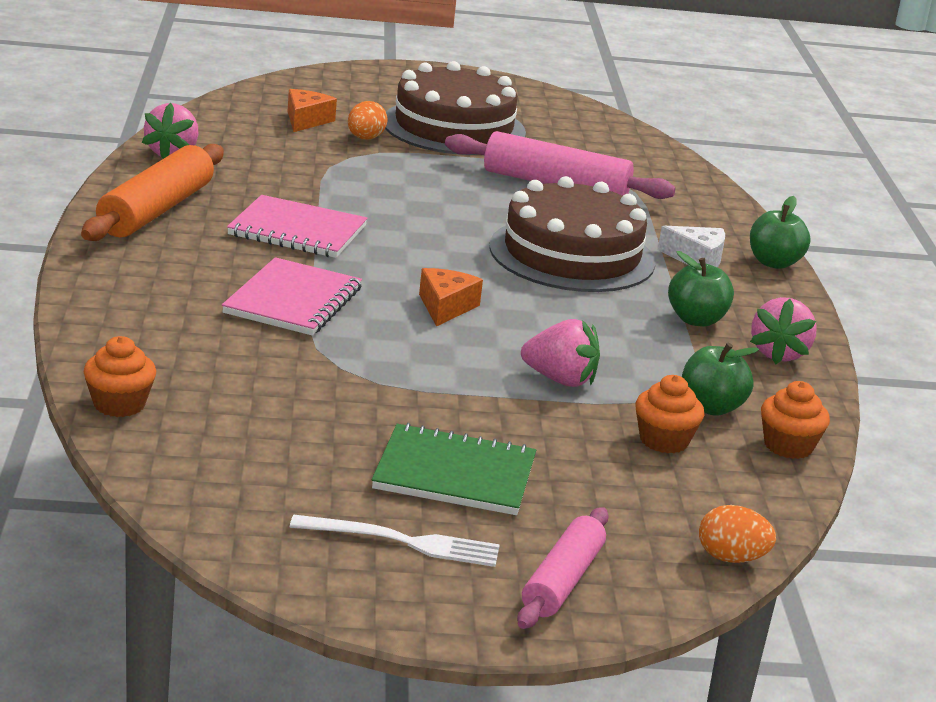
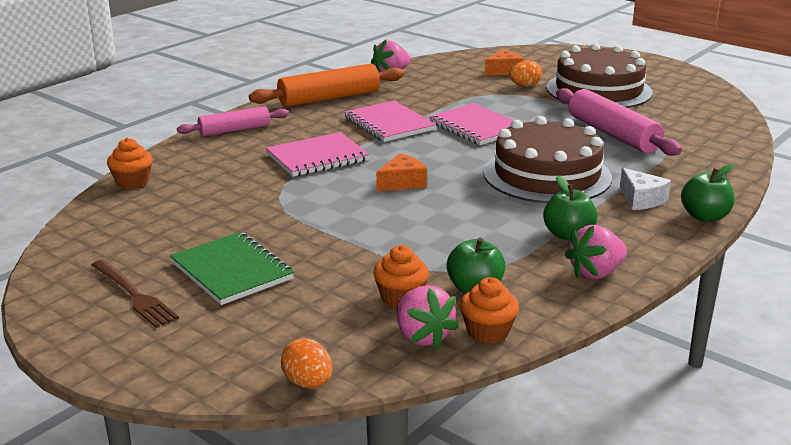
camera: 45 degrees right, 0 degrees up
white fork [290,515,500,567] -> brown fork [92,260,179,328]
pink rolling pin [517,507,609,629] -> pink rolling pin moved to [177,106,289,136]
pink strawberry [521,319,600,387] -> pink strawberry moved to [397,285,459,349]
none -> pink notebook [429,103,514,145]

